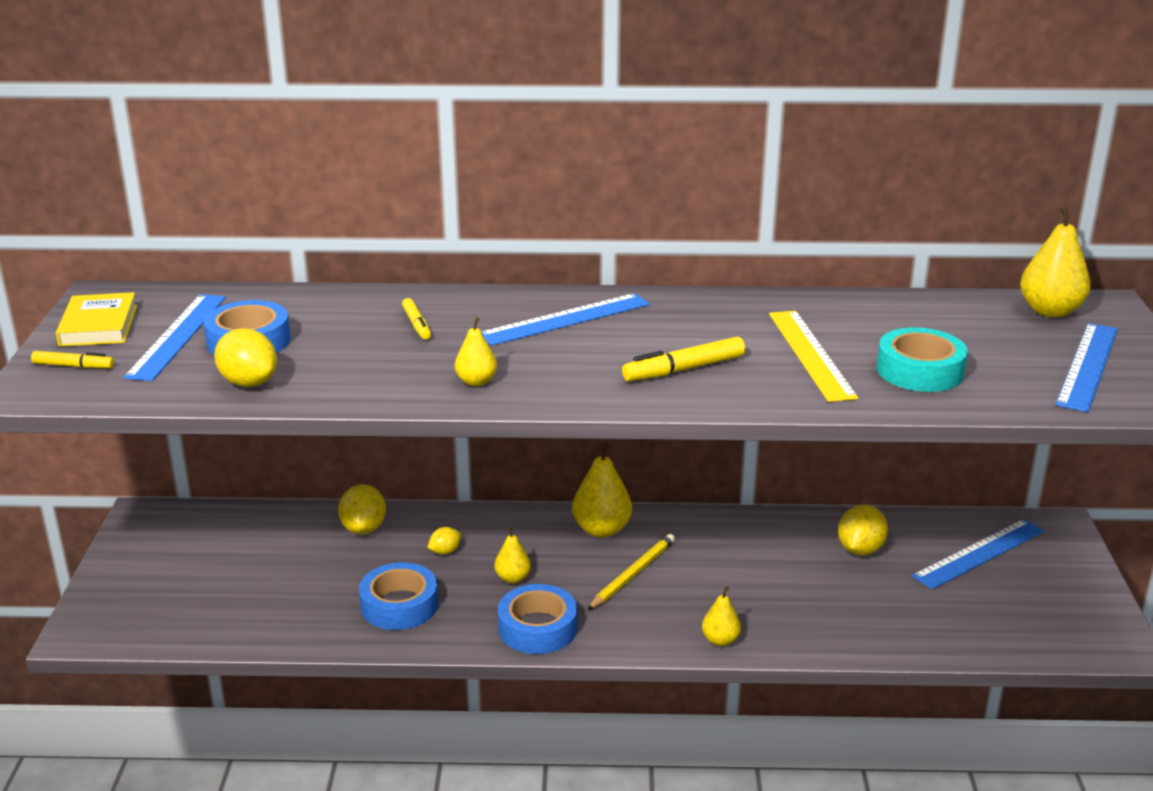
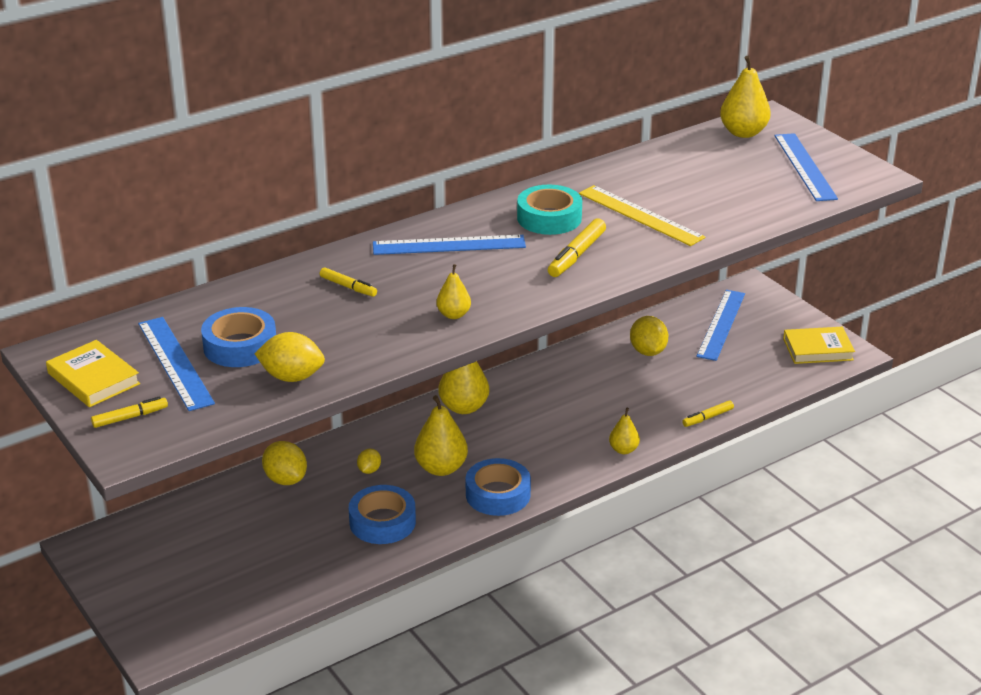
camera: 35 degrees left, 5 degrees up
blue ruler [482,293,650,346] -> blue ruler turned 60 degrees clockwise [373,235,526,255]
yellow pear [494,527,531,583] -> yellow pear [414,395,468,476], size x1.73
yellow pencil [587,534,675,610] -> none
turquoise tape [877,327,968,392] -> turquoise tape moved to [517,185,582,235]
none -> yellow marker [682,401,734,427]
none -> yellow book [783,327,855,364]

